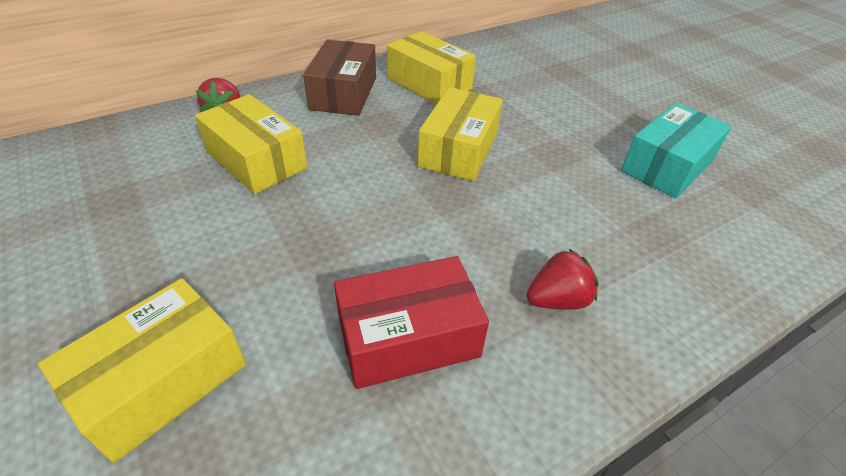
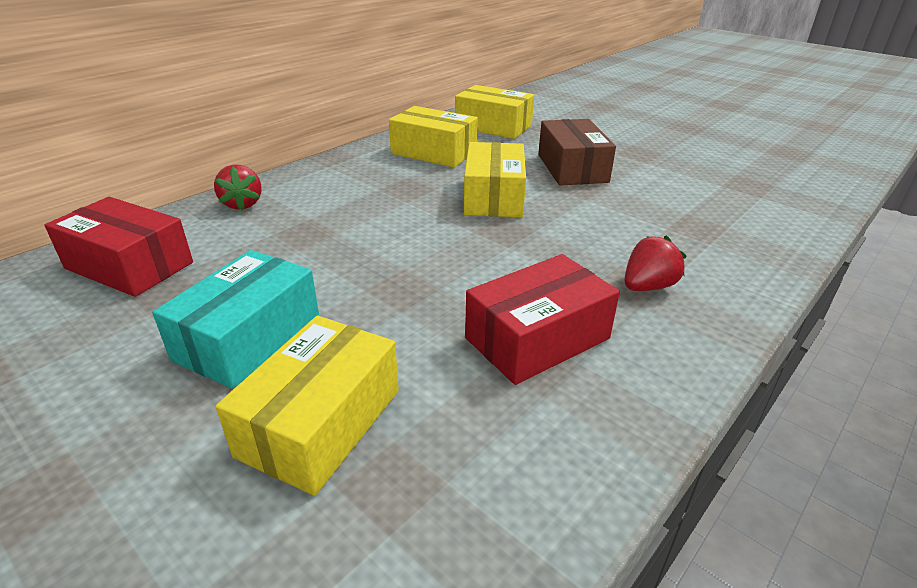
camera: 15 degrees left, 10 degrees down
yellow box [195,94,308,194] -> yellow box moved to [455,85,534,139]
brown box [303,40,376,116] -> brown box moved to [538,119,616,186]
turquoise box [621,103,732,199] -> turquoise box moved to [152,250,319,389]
none -> red box [44,197,193,297]

